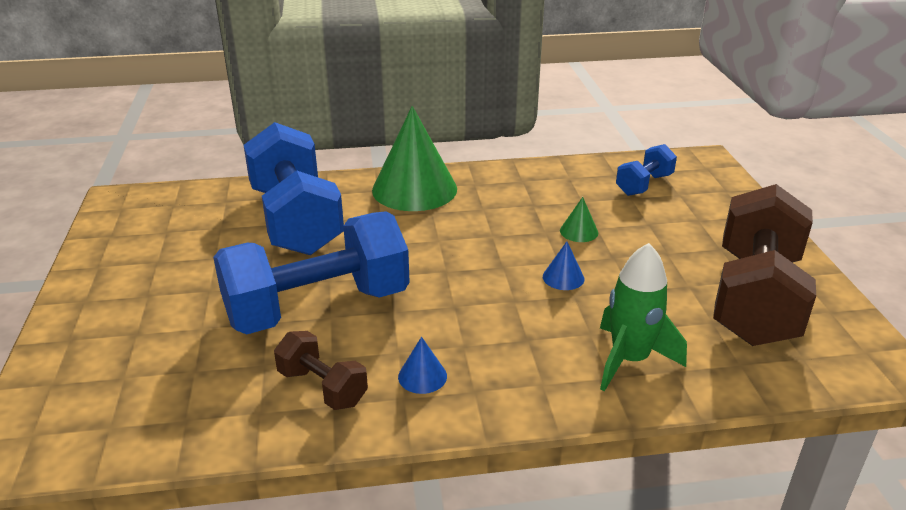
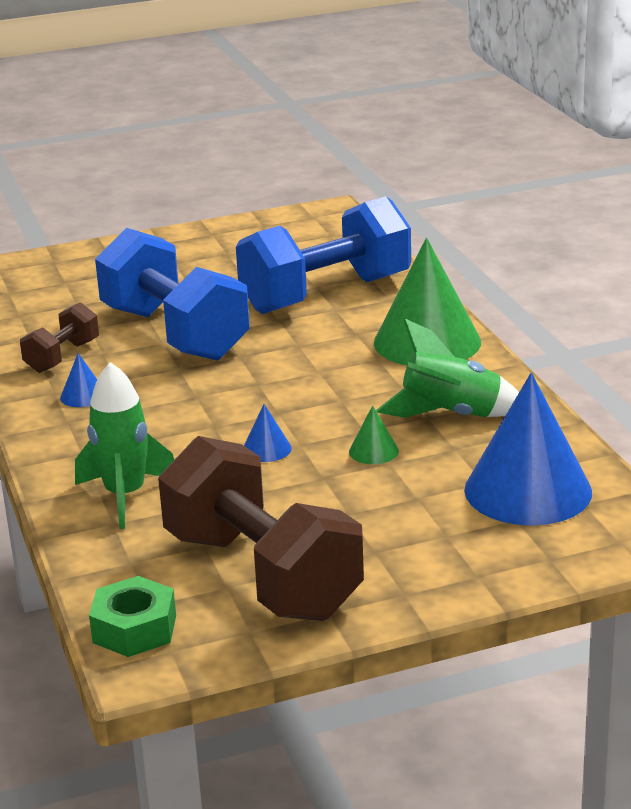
camera: 80 degrees right, 5 degrees down
blue dumbbell [616,144,677,196] -> blue cone [464,373,592,526]
brown dumbbell [713,184,816,346] -> brown dumbbell turned 45 degrees clockwise [158,436,364,621]
none -> green nut [89,576,176,657]
none -> green rocket [376,319,519,418]

